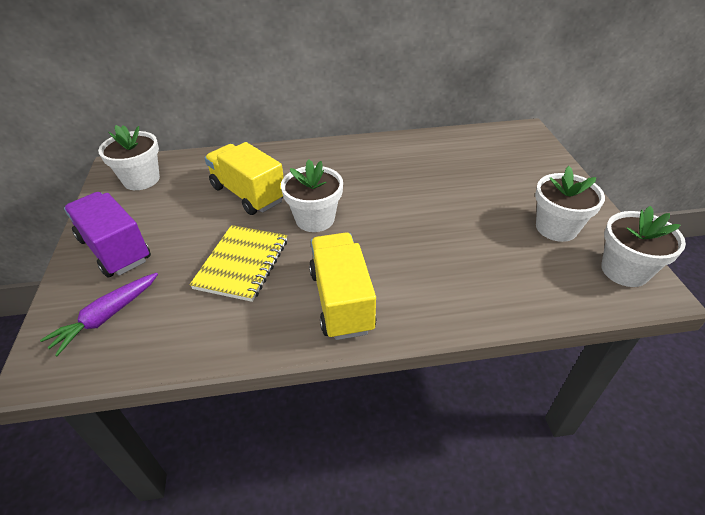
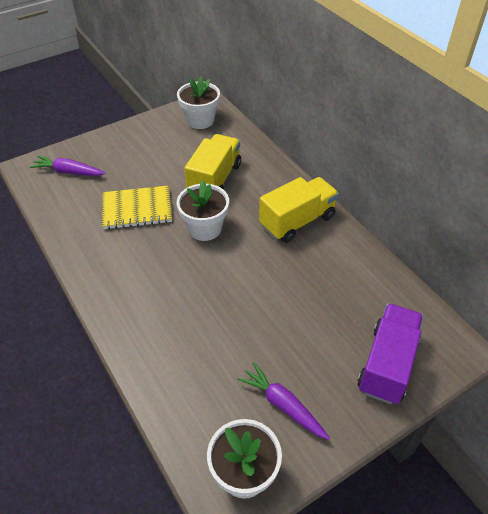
camera: 65 degrees right, 5 degrees up
purple truck [64,192,151,277] -> purple truck moved to [357,303,423,404]
yellow truck [309,232,376,340] -> yellow truck moved to [259,177,339,243]
white flower pot [535,166,605,242] -> purple carrot [237,362,330,440]

